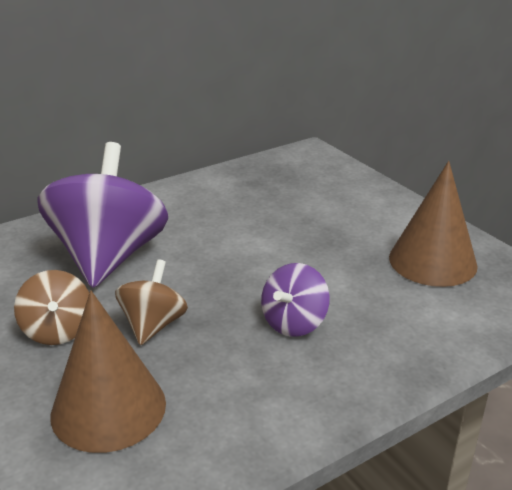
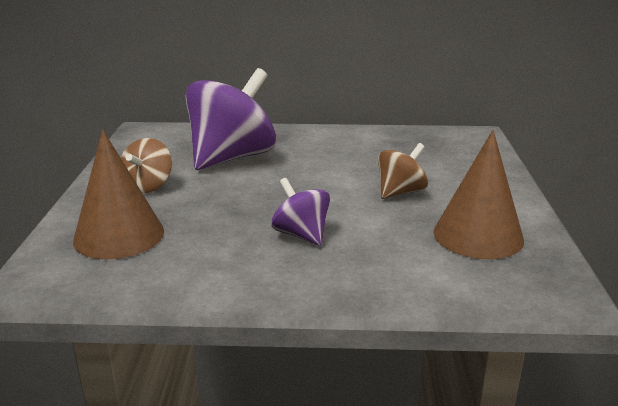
camera: 35 degrees right, 5 degrees down
brown spinning top [115,259,188,345] -> brown spinning top moved to [378,143,428,199]
purple spinning top [261,263,329,337] -> purple spinning top turned 75 degrees clockwise [271,178,330,246]

